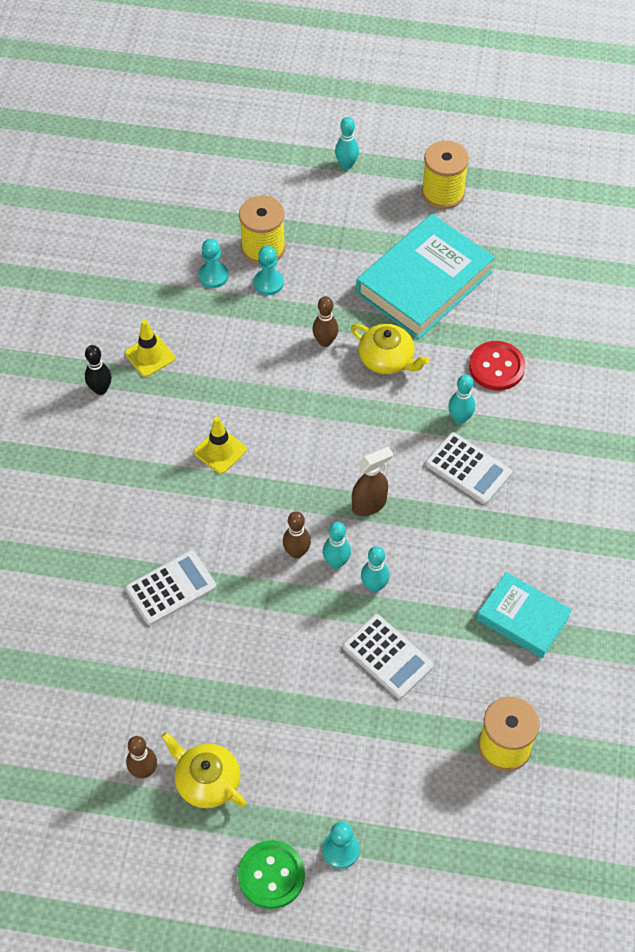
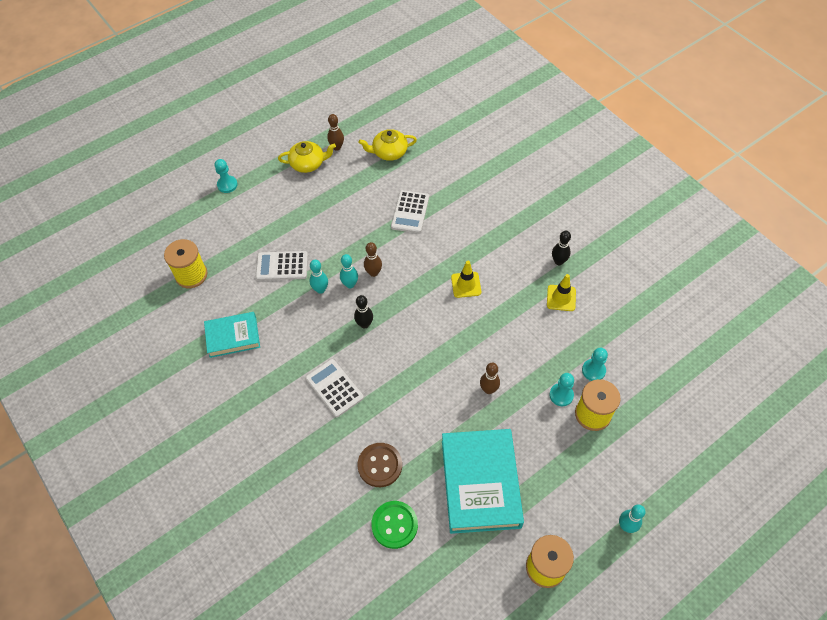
camera: 135 degrees right, 0 degrees up
green button [238,840,305,909] -> green button moved to [371,501,418,549]
yellow teapot [351,324,430,374] -> yellow teapot moved to [359,129,417,161]
brown spray bottle [352,447,393,516] -> black bowling pin [354,295,373,328]
white calculator [425,432,512,504] -> white calculator turned 60 degrees clockwise [305,359,364,417]
turquoise bowling pin [448,374,475,424] -> none
red button [469,341,525,391] -> brown button [357,443,402,487]

